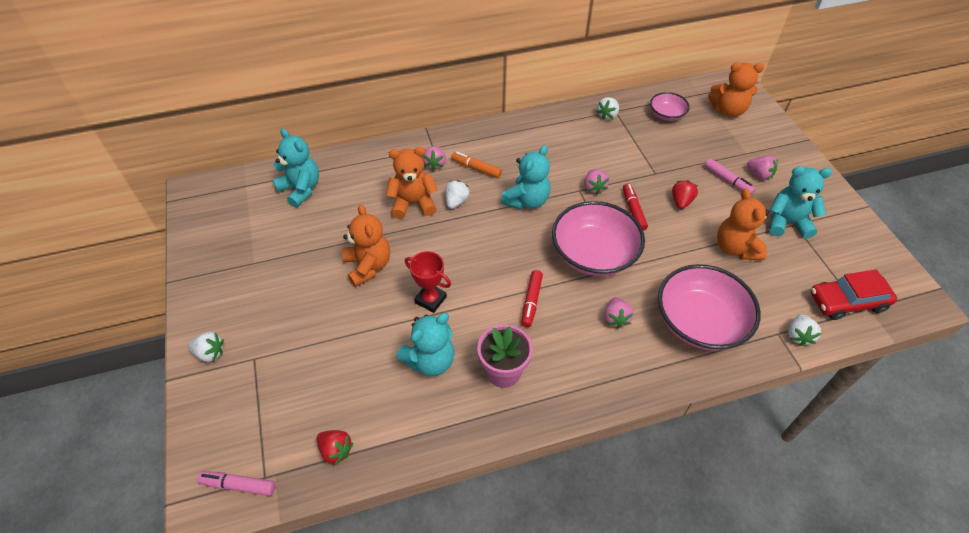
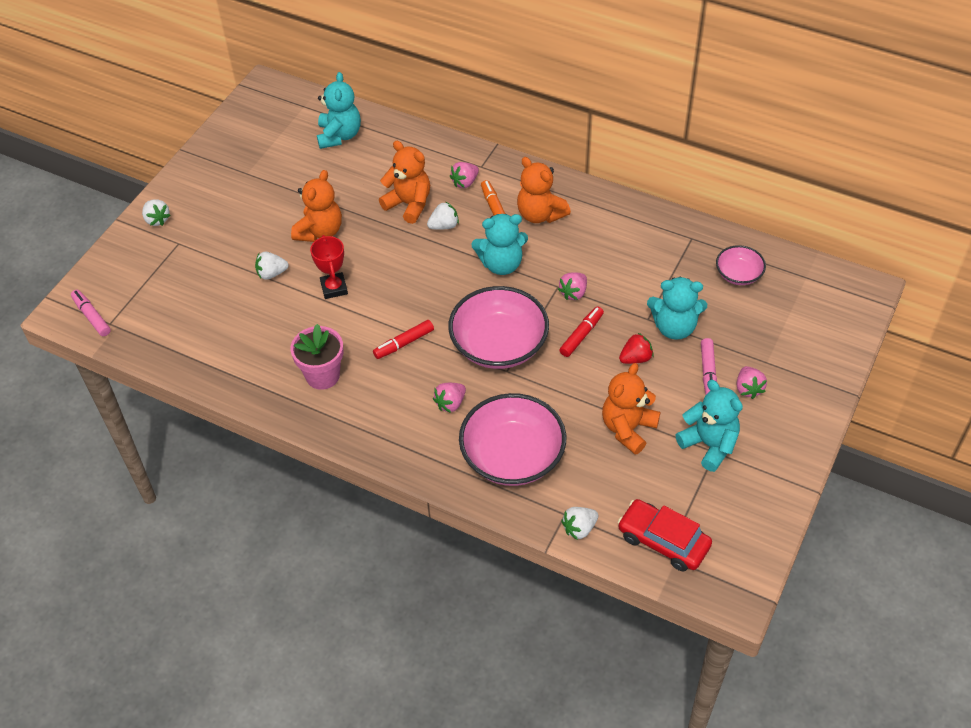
camera: 45 degrees right, 0 degrees up
red strawberry [316,430,353,465] -> none
turquoise teddy bear [396,313,455,376] -> turquoise teddy bear moved to [647,277,707,340]
white strawberry [596,97,619,120] -> white strawberry moved to [255,252,289,280]
orange teddy bear [708,62,765,117] -> orange teddy bear moved to [517,157,571,223]

